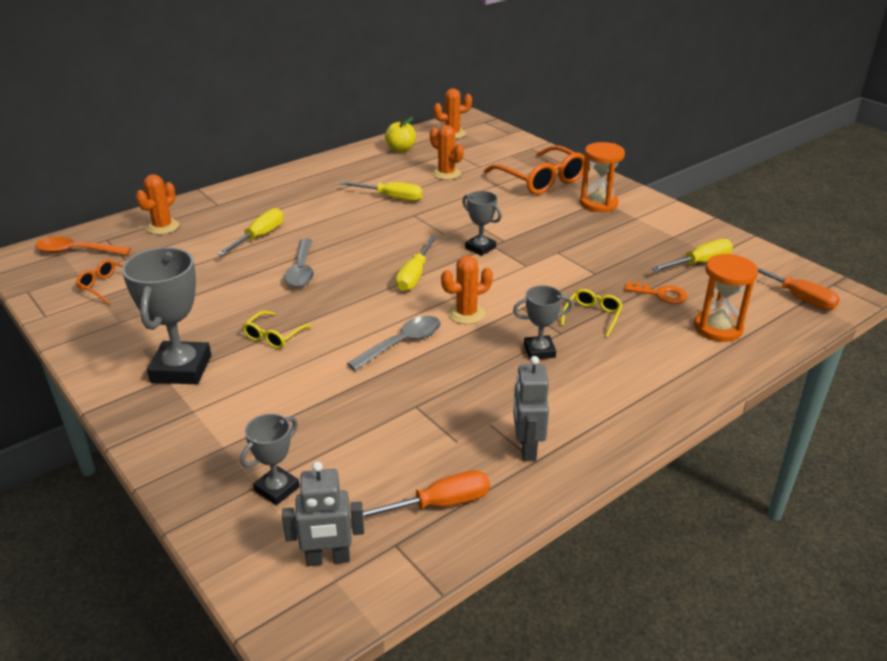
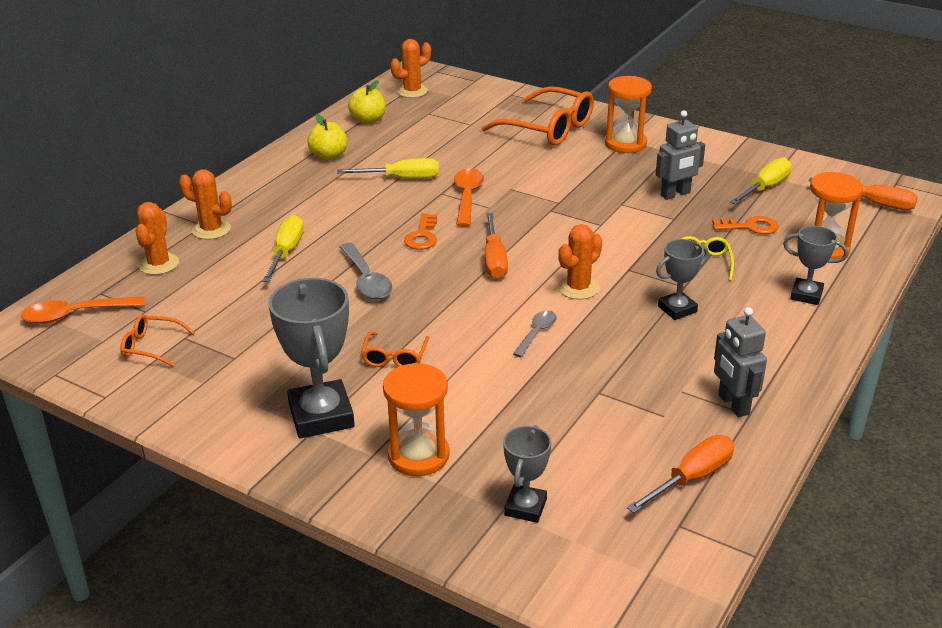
camera: 20 degrees left, 0 degrees up
yellow glasses [243,311,312,349] -> orange glasses [361,332,429,367]
grey robot [282,461,364,566] -> grey robot moved to [656,111,705,200]
grey spoon [347,316,441,371] -> grey spoon [513,310,557,357], size x0.63
yellow screwdriver [396,236,437,291] -> orange screwdriver [485,213,508,279]
orange cactus [430,125,464,180] -> orange cactus moved to [179,169,232,240]
grey trophy [462,191,502,256] -> grey trophy moved to [783,226,848,305]
none -> yellow apple [308,114,347,160]
none -> orange hourglass [383,363,450,476]
none -> orange key [404,214,437,250]
none -> orange spoon [454,168,484,227]

